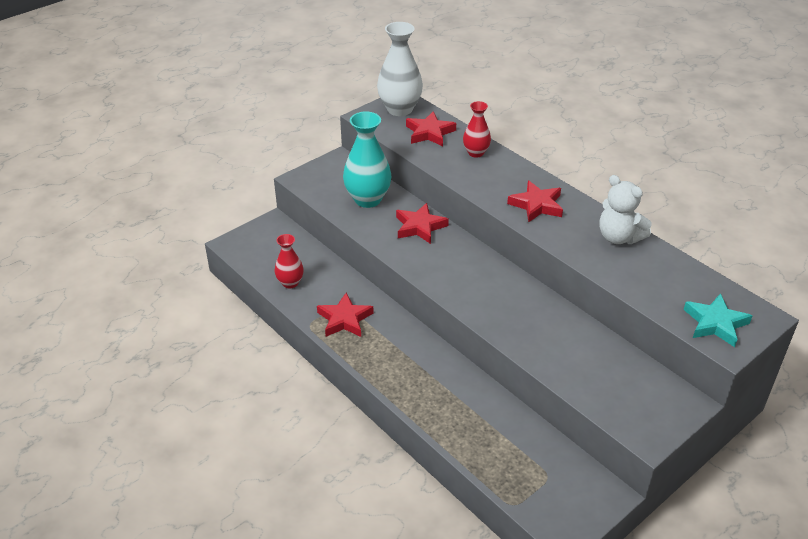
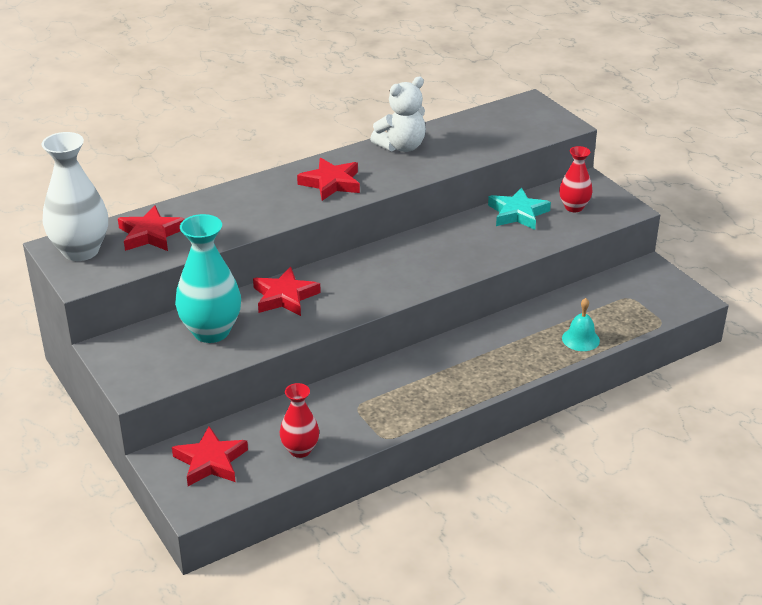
camera: 80 degrees left, 5 degrees down
red star [317,293,374,337] -> red star moved to [172,426,248,486]
red vase [463,101,491,157] -> red vase moved to [559,146,593,212]
turquoise star [684,293,752,347] -> turquoise star moved to [488,187,551,230]
none -> turquoise bell [562,298,600,351]

